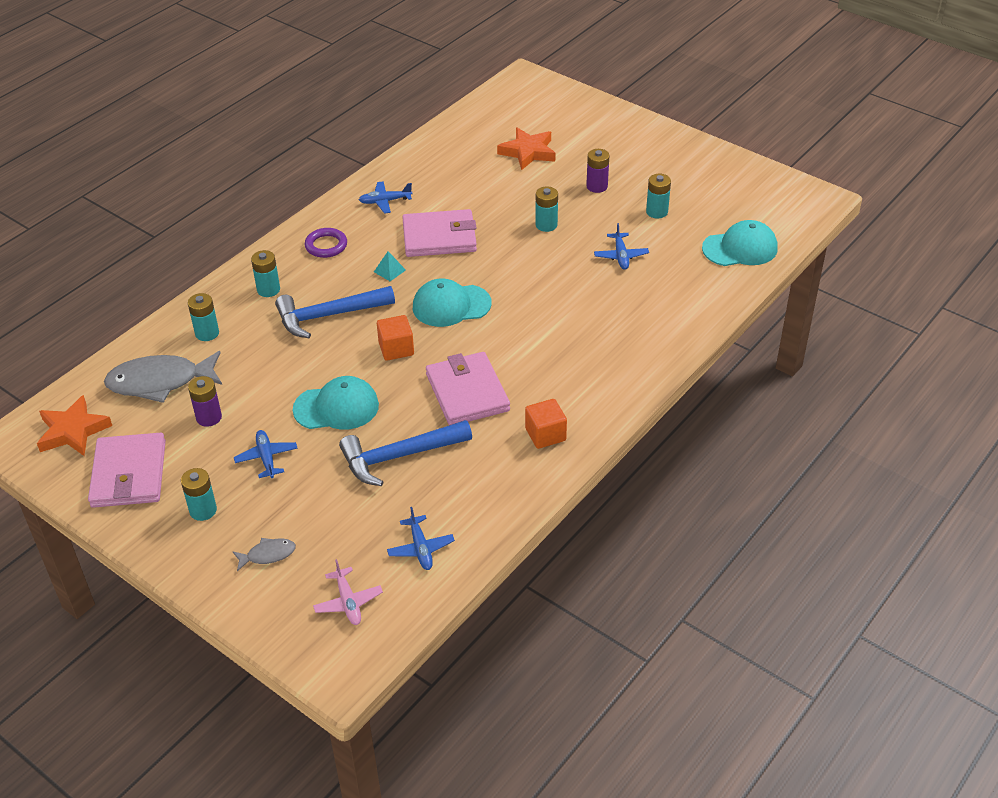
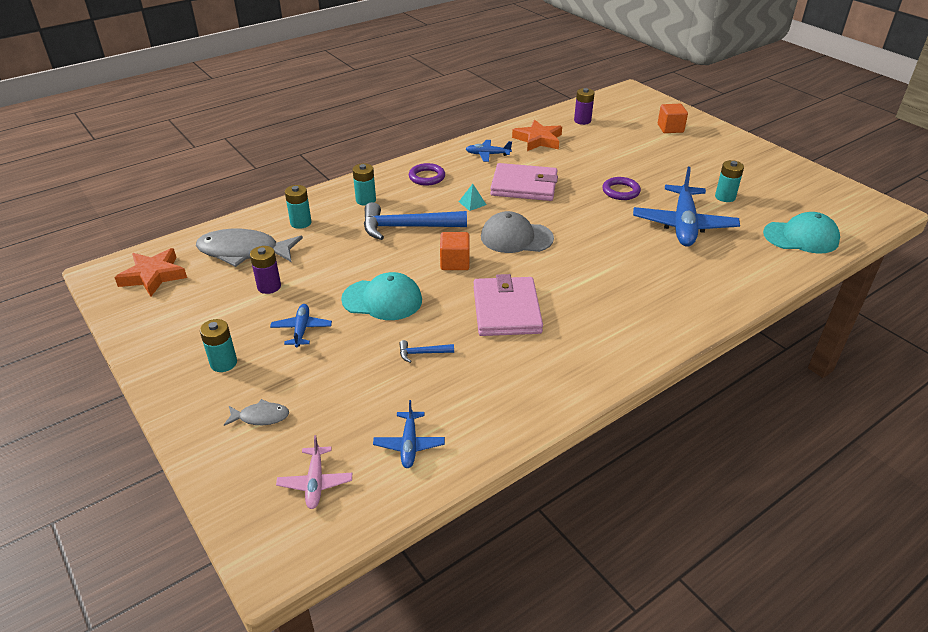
camera: 15 degrees right, 5 degrees down
pink wallet [88,433,166,508] -> none
blue hammer [339,420,472,486] -> blue hammer [399,340,454,363], size x0.43
turquoise cap [413,278,492,327] -> grey cap [481,211,554,253]
orange star [497,128,555,170] -> orange star moved to [512,120,562,151]
orange cube [525,399,567,449] -> orange cube moved to [658,104,688,133]
turquoise battery [535,186,558,232] -> purple ring [602,177,641,200]
purple battery [586,149,609,193] -> purple battery moved to [574,88,595,125]
blue plane [594,223,649,270] -> blue plane [633,167,740,247], size x2.02

